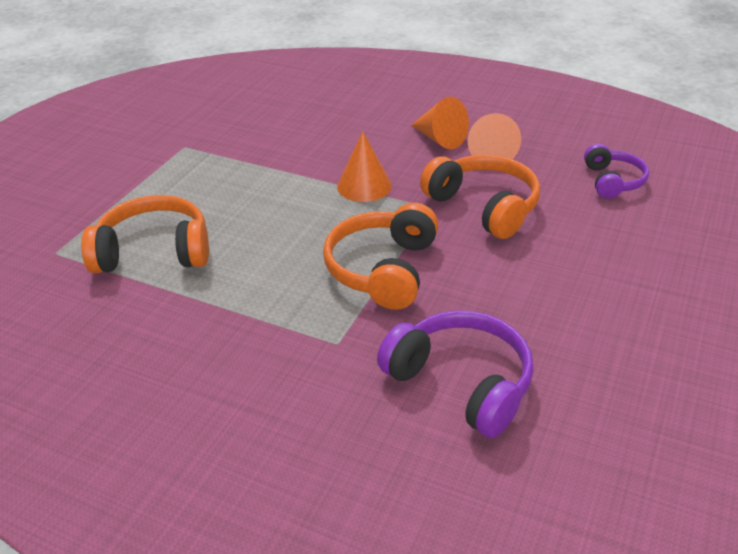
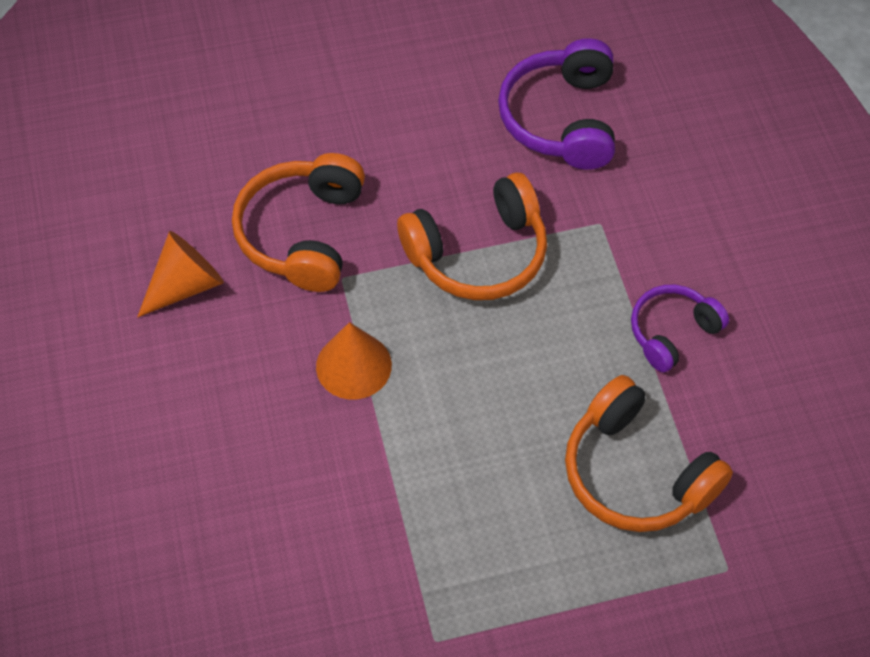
camera: 130 degrees left, 20 degrees up
orange cone [411,97,469,149] -> none
purple headphones [584,144,649,199] -> purple headphones moved to [631,285,729,372]

